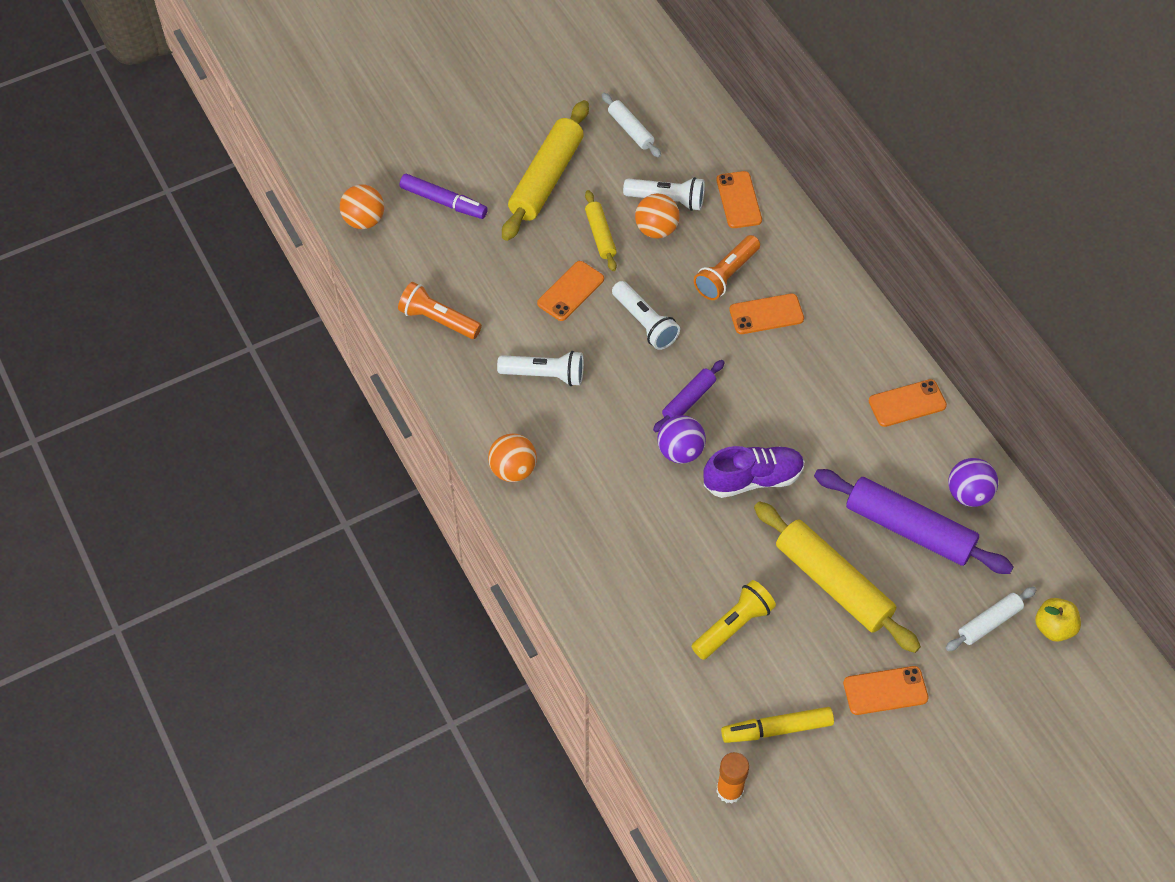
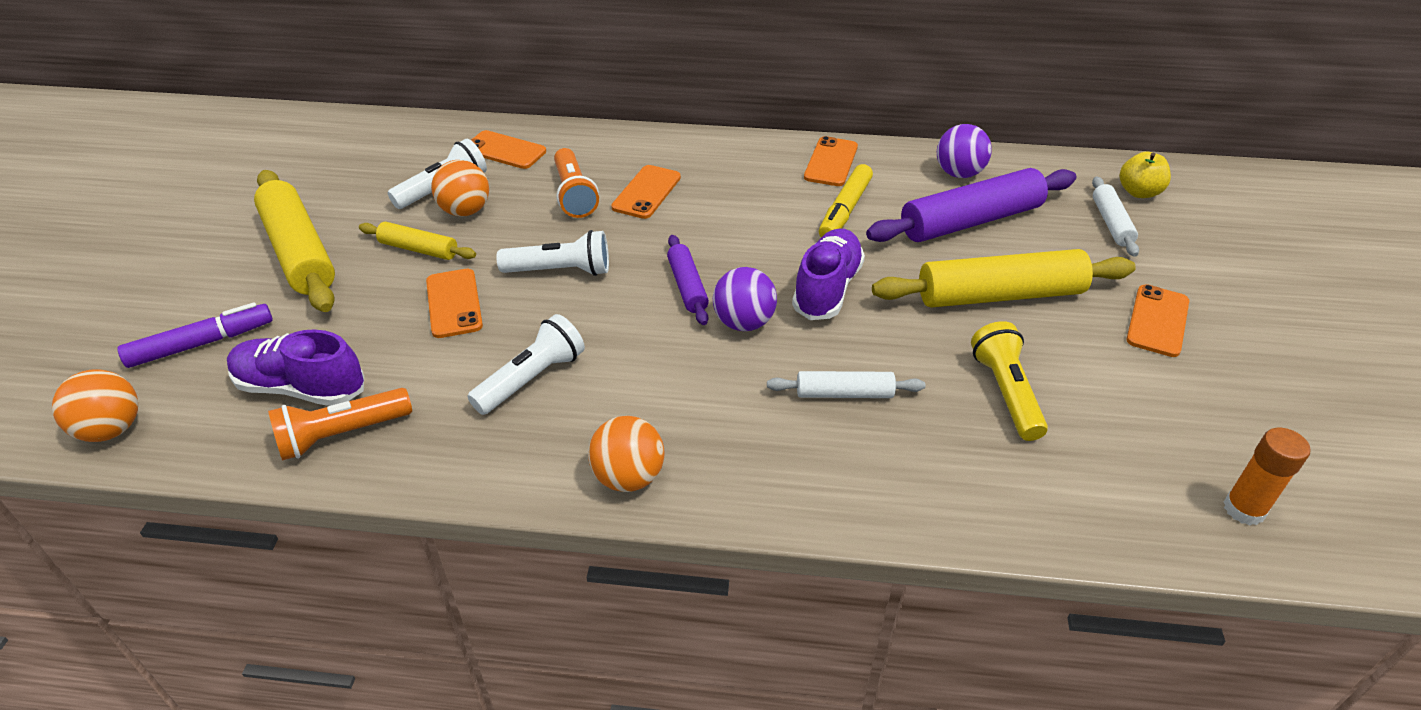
camera: 55 degrees left, 15 degrees down
white rolling pin [602,93,661,158] -> white rolling pin moved to [767,371,925,398]
yellow marker [721,707,834,743] -> yellow marker moved to [819,164,873,237]
none -> purple shoe [227,329,364,406]

